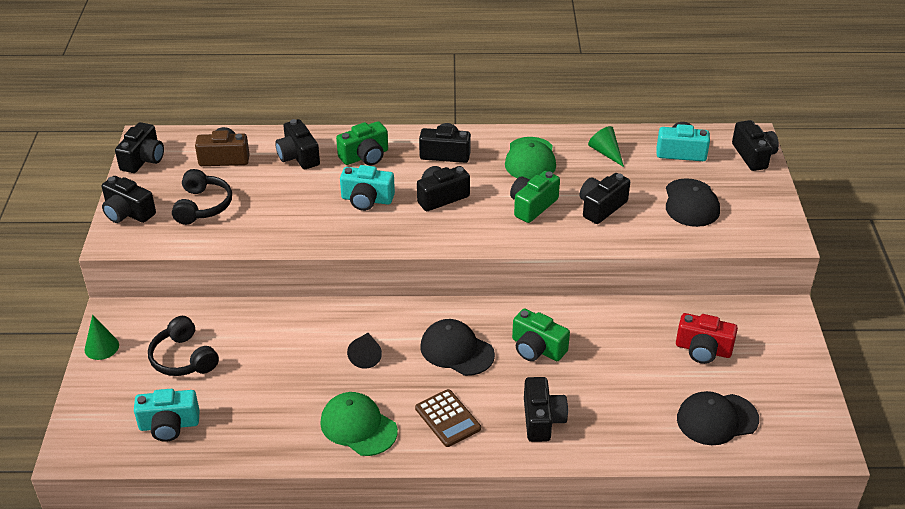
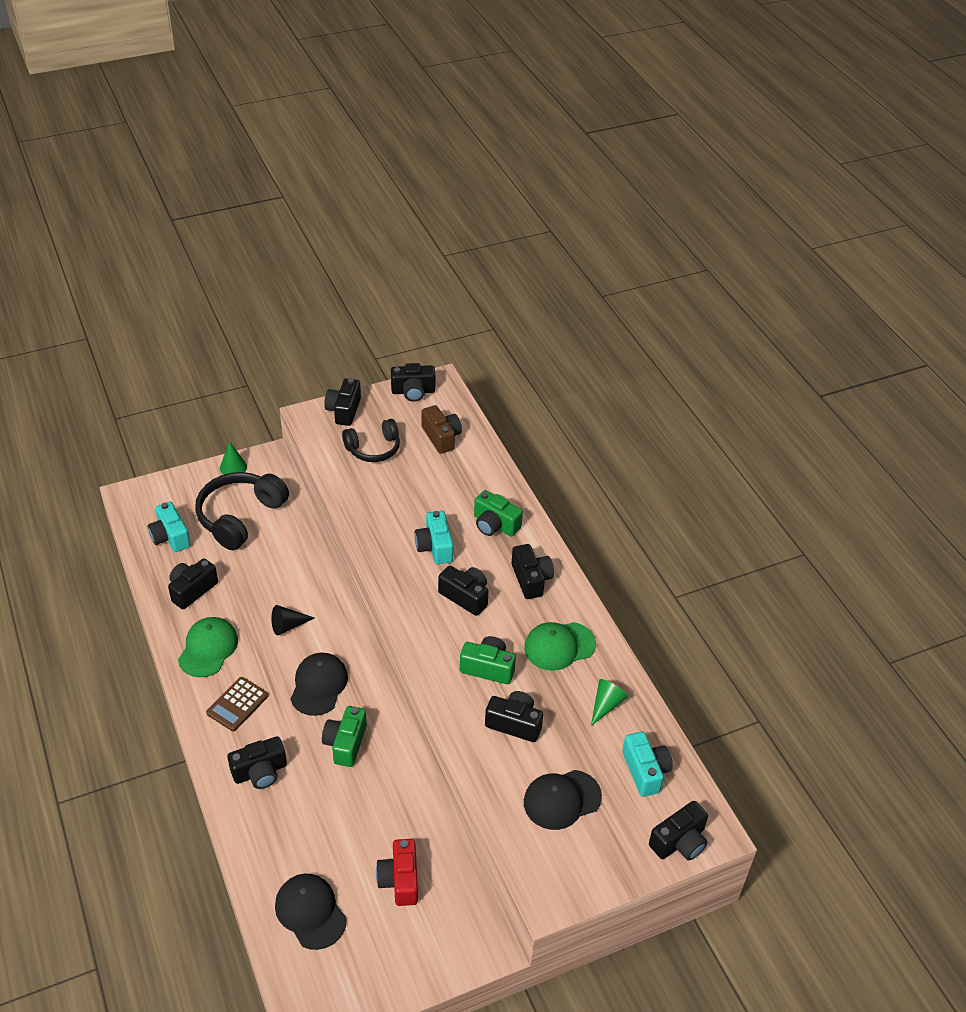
camera: 65 degrees right, 5 degrees up
black headphones [148,316,219,376] -> black headphones [195,472,289,550], size x1.57
black camera [275,119,320,169] -> black camera moved to [168,558,218,609]

